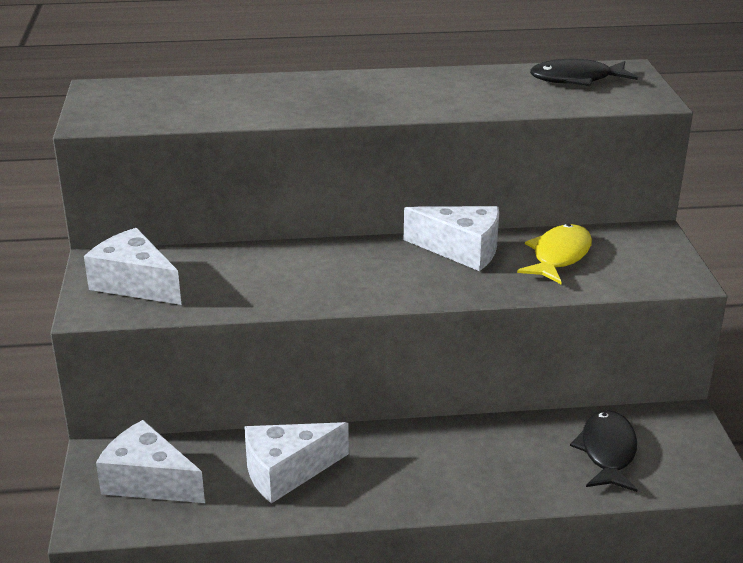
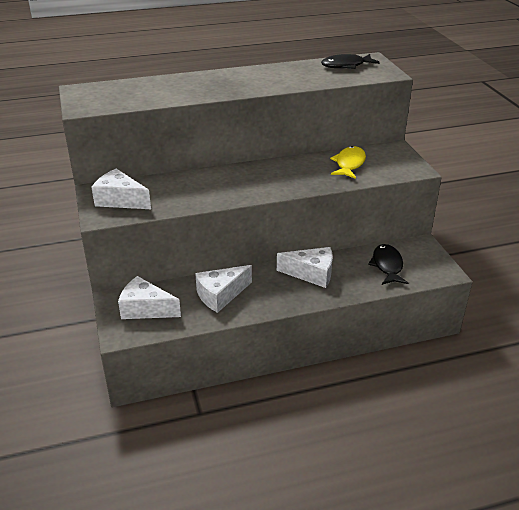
camera: 10 degrees left, 5 degrees up
white cheese [404,206,499,271] -> white cheese moved to [277,247,333,288]

